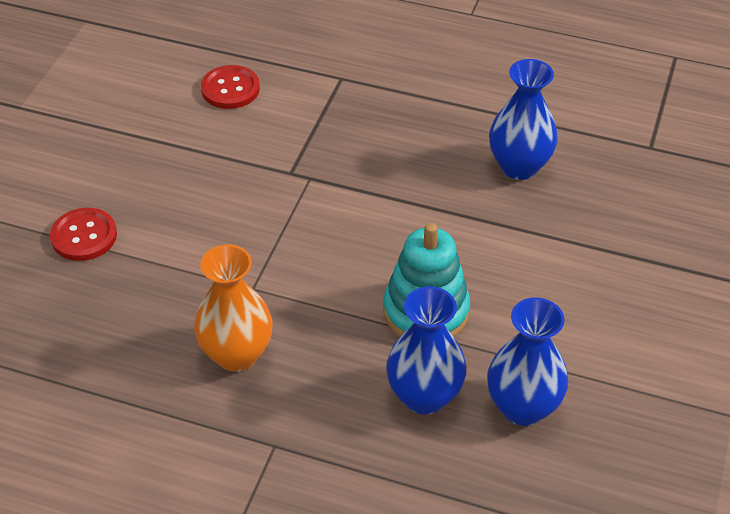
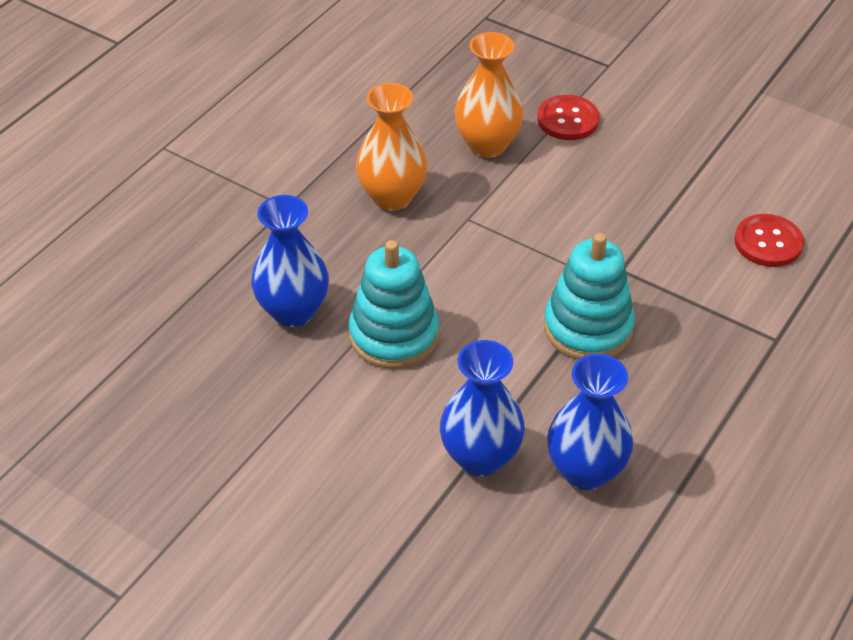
camera: 105 degrees right, 0 degrees up
blue vase [487,298,569,426] -> blue vase moved to [440,340,525,476]
none -> orange vase [454,32,523,158]
none -> turquoise stacking toy [544,233,635,360]

